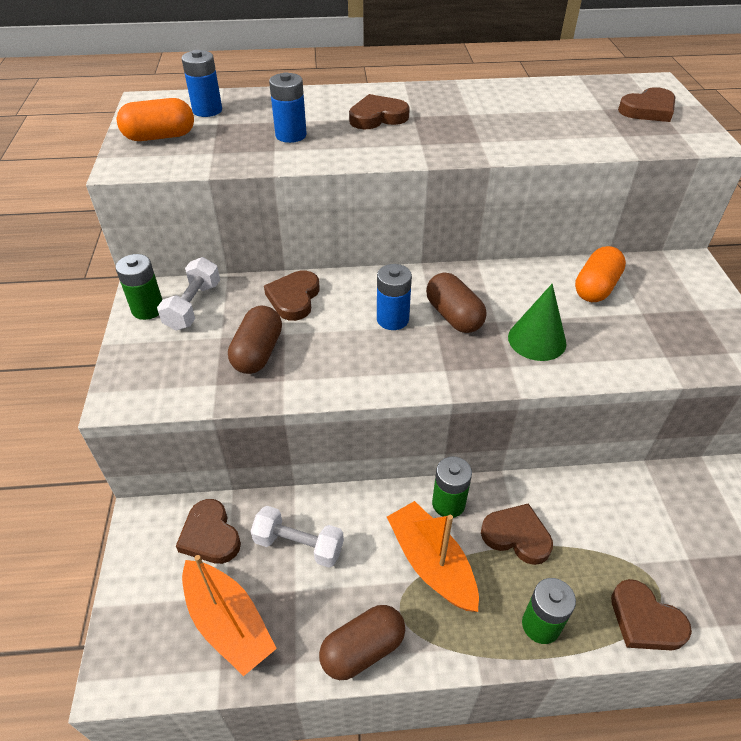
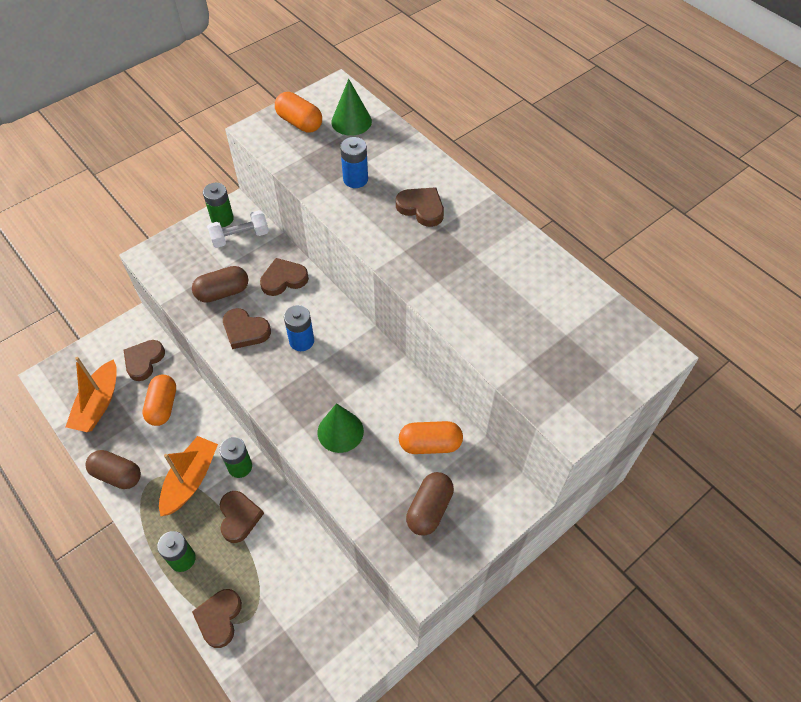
camera: 55 degrees right, 10 degrees up
blue battery [181,50,222,117] -> green cone [331,79,372,136]
white dumbbell [251,506,344,568] -> orange capsule [142,374,176,426]
brown capsule [426,273,487,333] -> brown capsule moved to [406,472,454,536]
brown heart [618,87,676,122] -> brown heart moved to [223,308,271,349]

